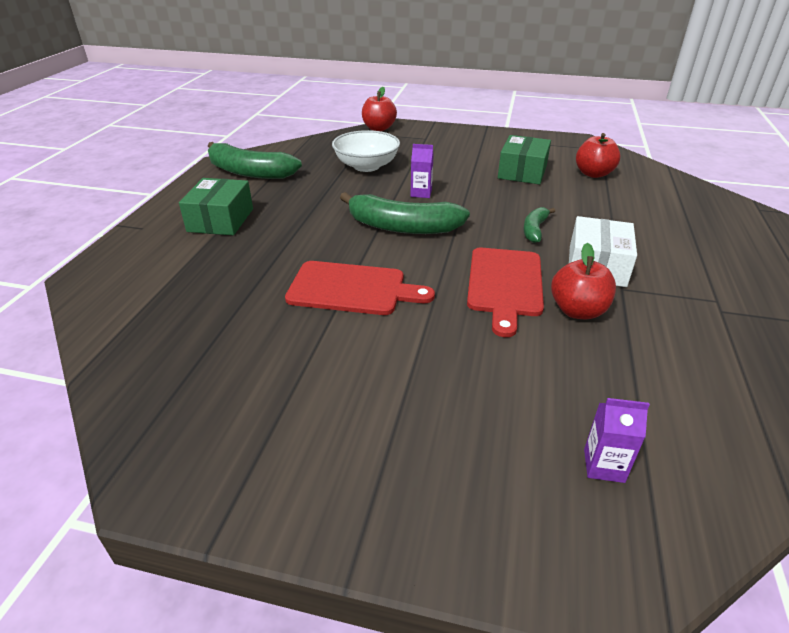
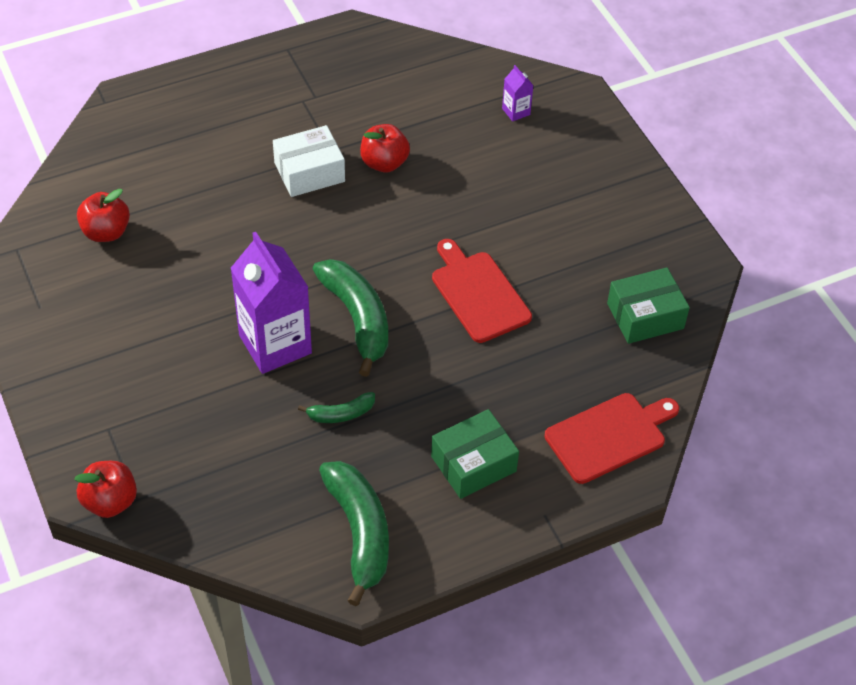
camera: 130 degrees left, 15 degrees up
white bowl [332,130,400,172] -> none
purple carton [411,144,434,198] -> purple carton [230,232,312,374], size x2.33
red cutting board [467,248,544,337] -> red cutting board moved to [545,393,679,484]
green box [498,135,551,184] -> green box moved to [607,267,690,344]
green banana [524,207,555,243] -> green banana moved to [298,392,375,423]

